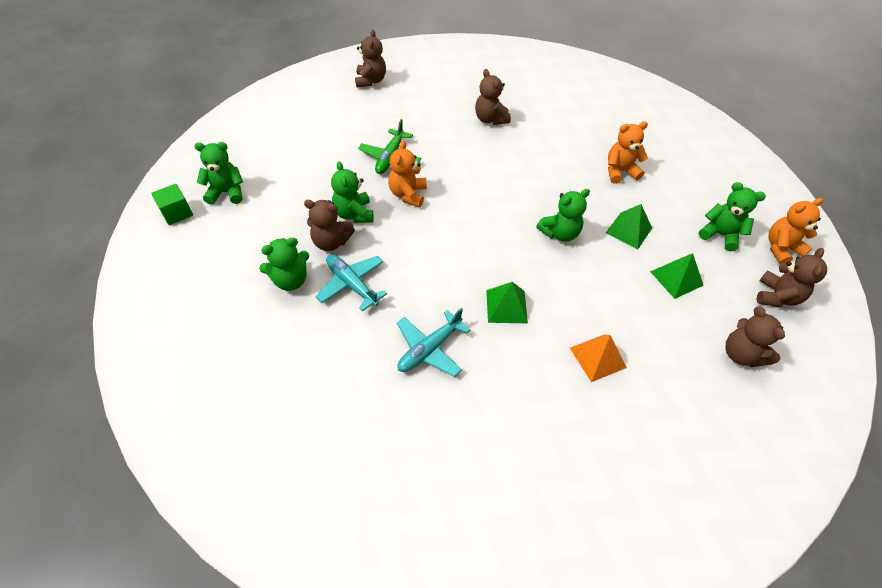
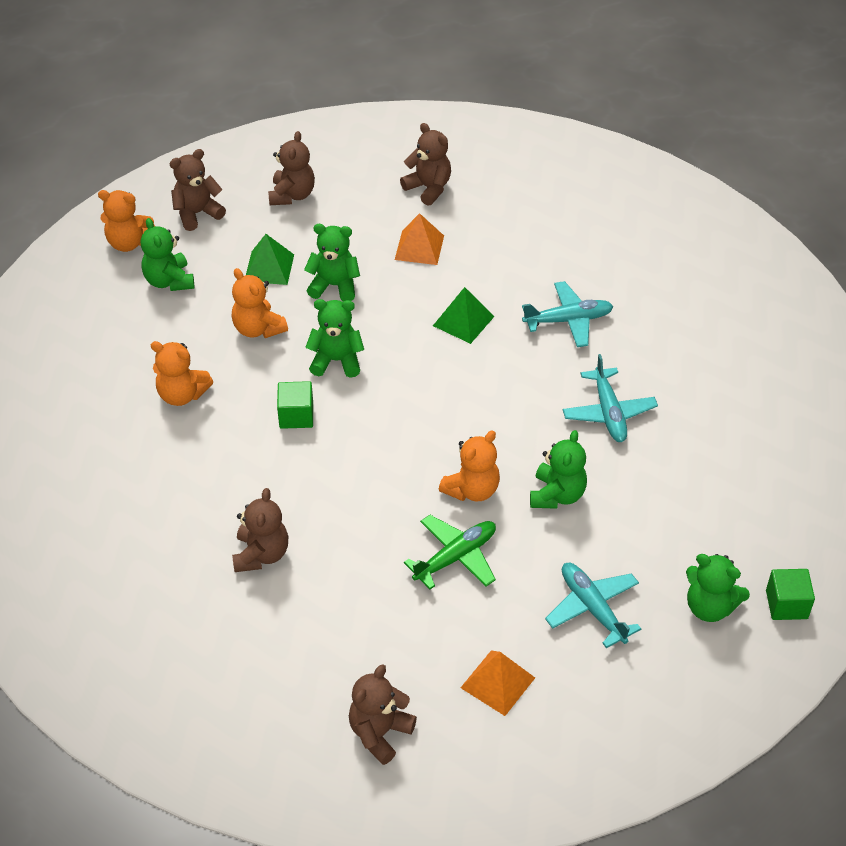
camera: 145 degrees left, 5 degrees down
green teddy bear [259,237,309,291] -> green teddy bear moved to [304,224,360,301]
brown teddy bear [304,200,355,251] -> brown teddy bear moved to [400,123,451,206]
green pyramid [606,204,652,249] -> orange teddy bear [232,268,288,338]
none -> green cube [277,381,313,429]
none -> orange pyramid [461,650,535,716]
none -> turquoise plane [545,563,641,648]

